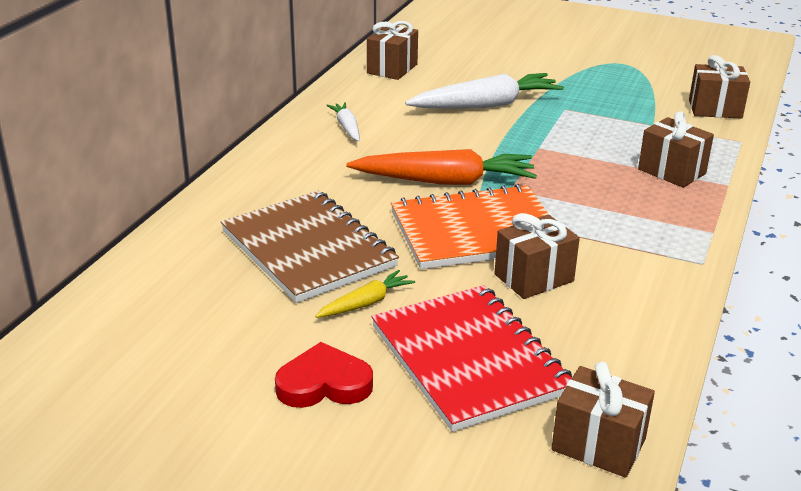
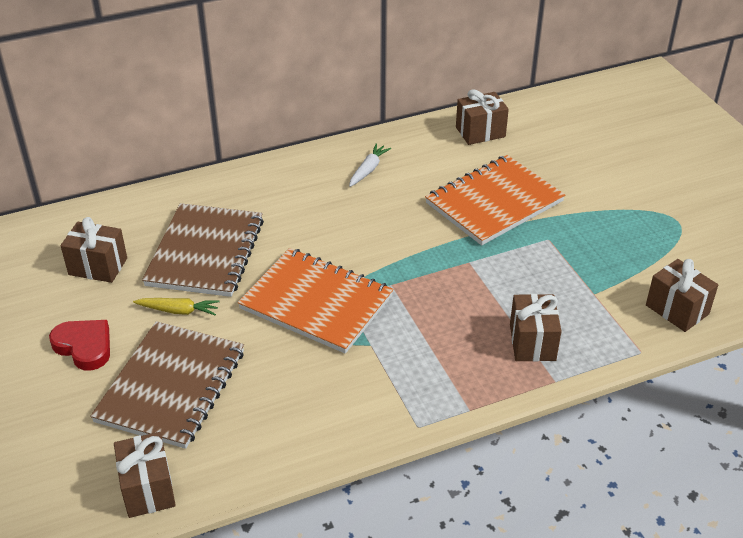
camera: 45 degrees right, 10 degrees up
orange carrot [346,149,537,185] -> none
red notebook [371,285,572,432] -> brown notebook [90,321,244,449]
white carrot [405,73,564,109] -> orange notebook [425,155,565,246]
brown gift [494,213,580,299] -> brown gift moved to [61,217,127,283]

